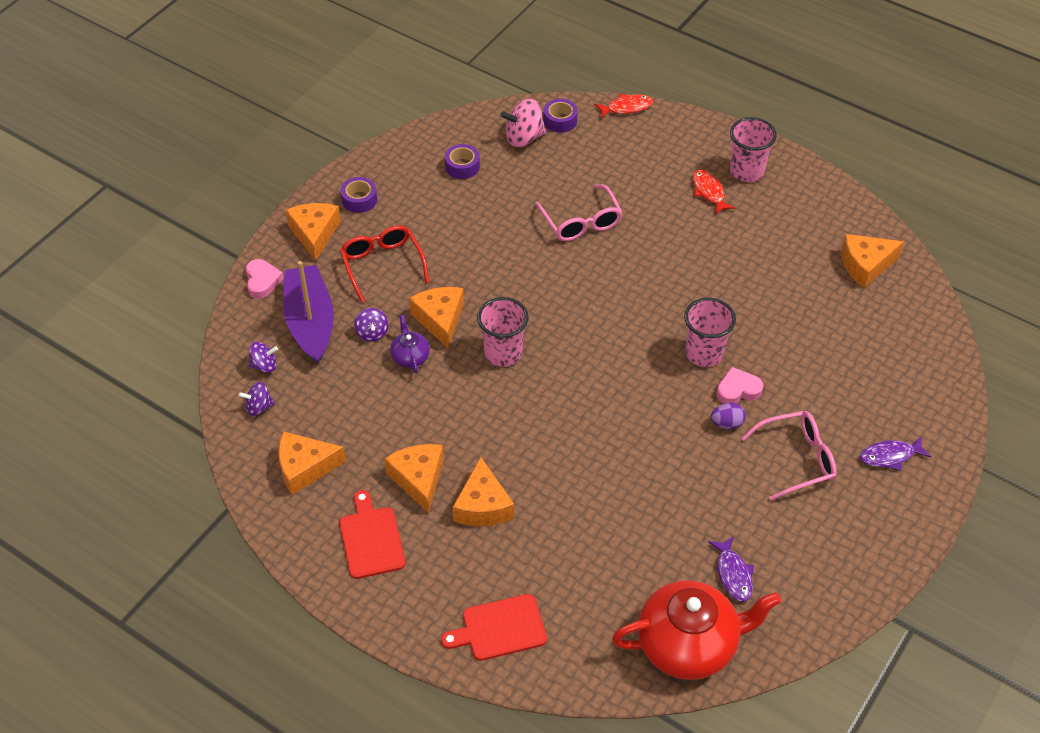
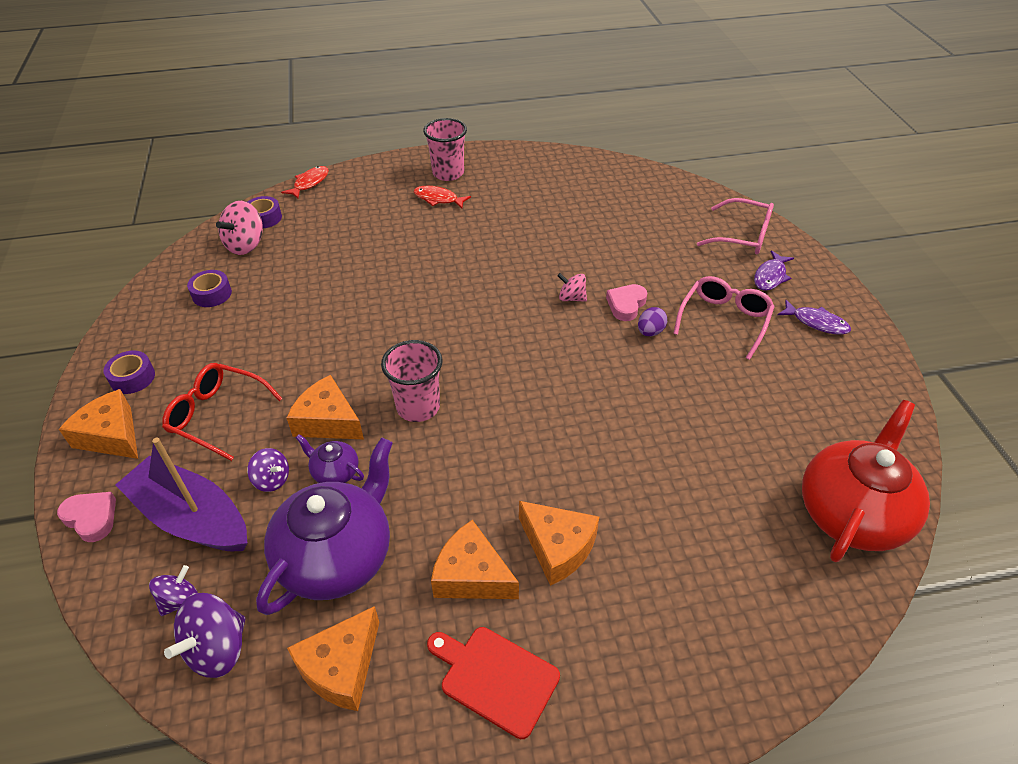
camera: 45 degrees left, 5 degrees down
purple spinning top [238,382,275,416] -> purple spinning top [164,593,246,678], size x1.64
red cutting board [441,594,547,661] -> none
pink glasses [535,184,622,241] -> pink glasses moved to [697,198,774,255]
pink cup [684,298,736,367] -> pink spinning top [557,273,587,302]
purple fish [708,536,754,602] -> purple fish moved to [777,300,851,335]
orange cheese [841,234,904,288] -> none
none -> purple teapot [256,438,393,615]

